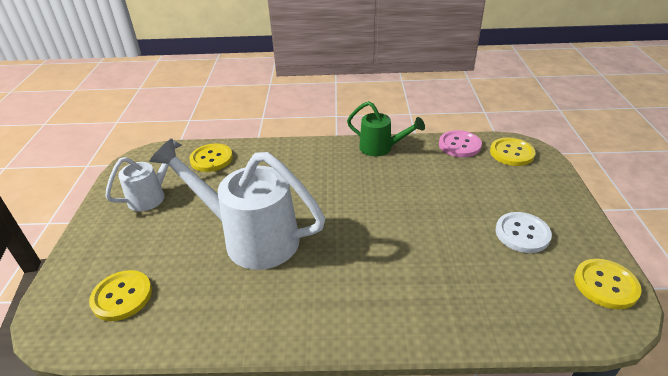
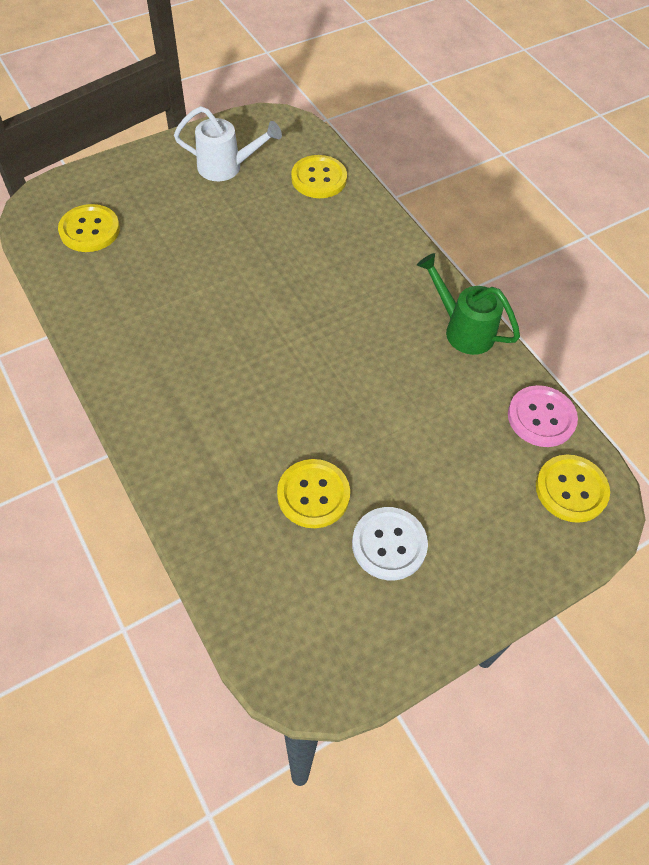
camera: 55 degrees right, 20 degrees up
white watering can [149,139,325,270] -> none
green watering can [347,101,425,156] -> green watering can turned 135 degrees clockwise [417,253,520,355]
yellow button [574,259,641,309] -> yellow button moved to [277,459,350,528]

